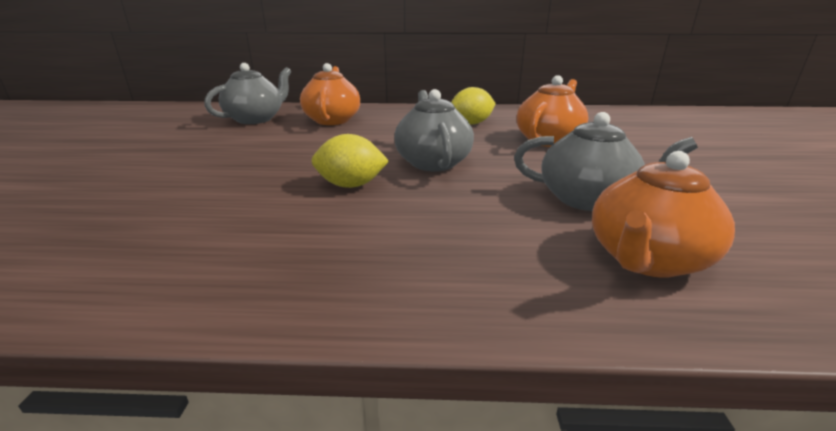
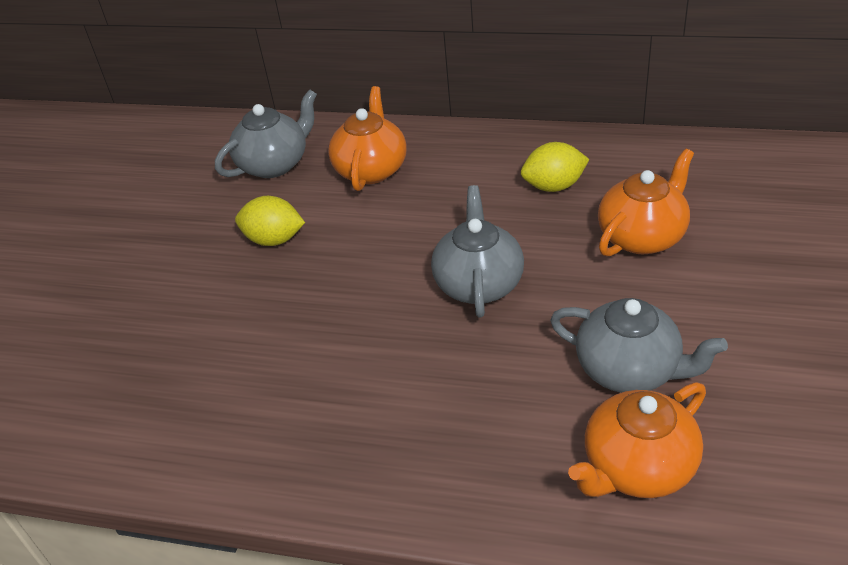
camera: 15 degrees right, 15 degrees up
yellow lemon [312,134,389,188] -> yellow lemon moved to [235,196,305,246]

